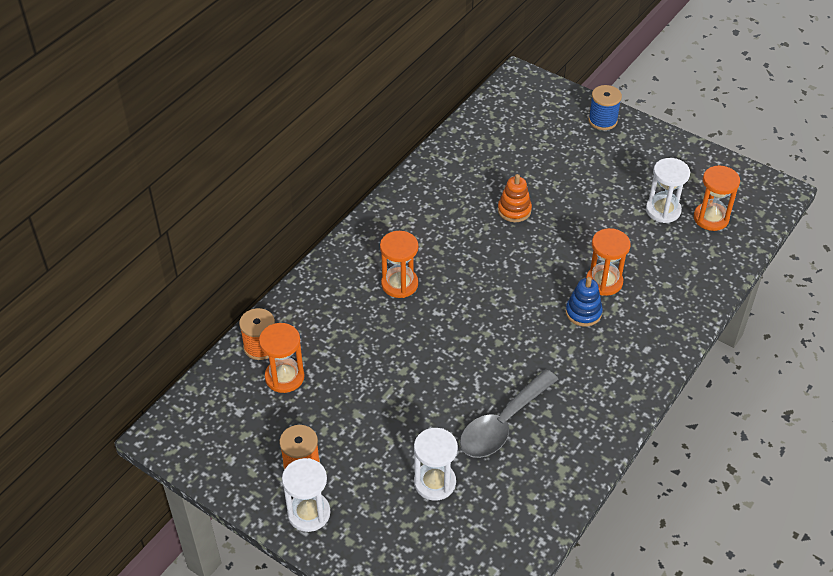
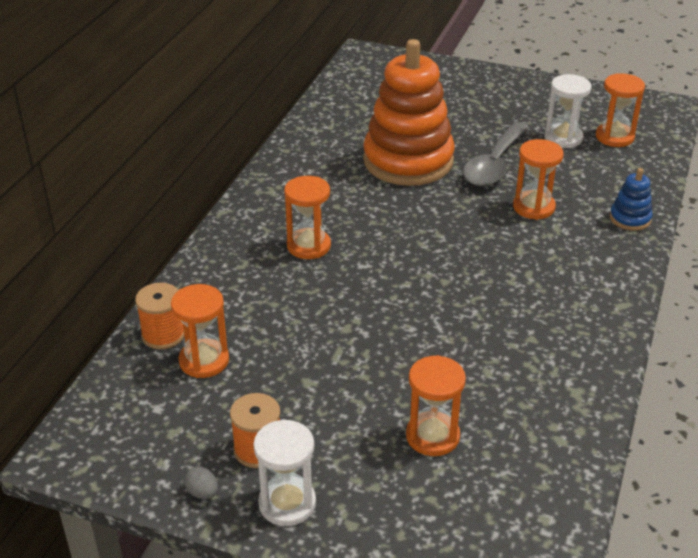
camera: 15 degrees left, 10 degrees down
white hourglass [414,428,458,501] -> orange hourglass [406,355,466,456]
grey spoon [460,369,558,458] -> grey spoon moved to [463,122,529,186]
orange stacking toy [498,174,532,222] -> orange stacking toy [363,39,455,186], size x2.38
blue stacking toy [566,277,603,327] -> blue stacking toy moved to [610,168,653,231]
blue spool [588,85,622,130] -> none
none -> grey egg [184,467,218,499]

